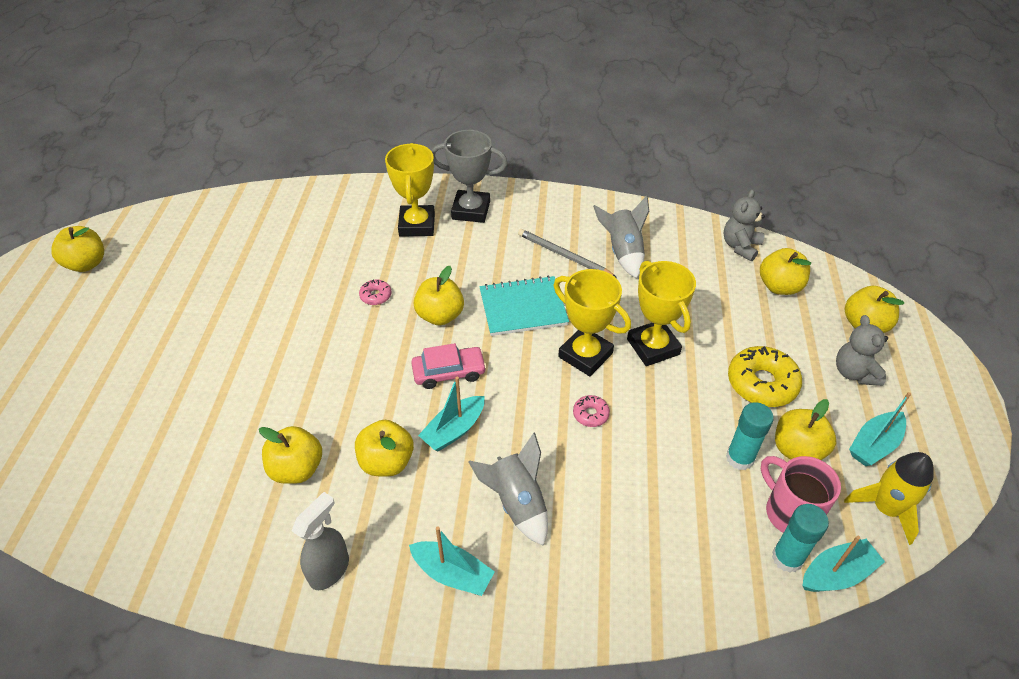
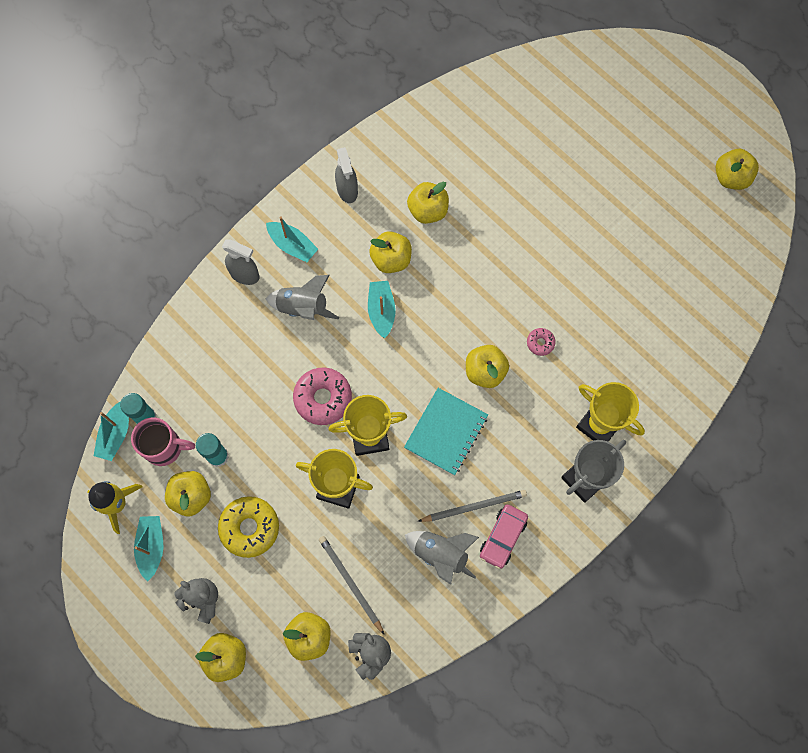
camera: 130 degrees right, 25 degrees up
turquoise boat [409,526,495,596] -> turquoise boat turned 120 degrees counterclockwise [266,216,318,262]
pink car [411,343,487,389] -> pink car moved to [480,504,528,569]
pink donut [573,395,610,427] -> pink donut [293,368,352,425], size x2.02
none -> grey spray bottle [222,239,260,285]
none -> grey pencil [319,536,384,634]

